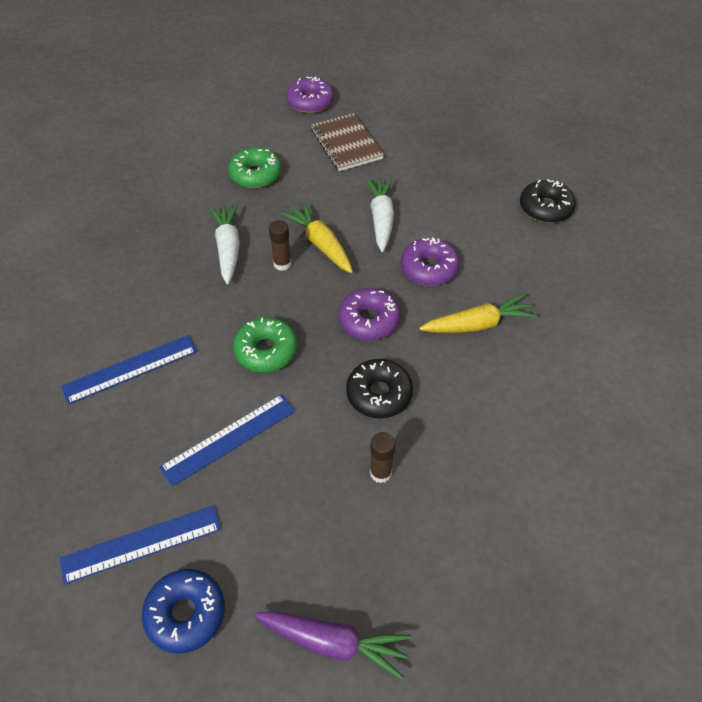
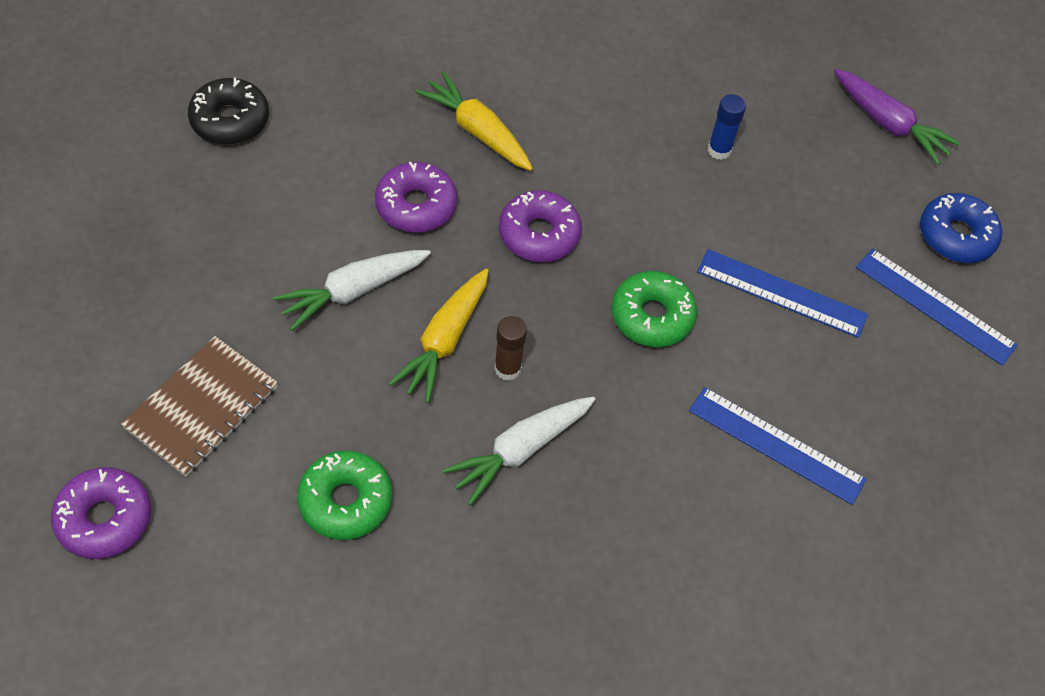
camera: 125 degrees left, 5 degrees up
purple carrot [254,611,411,679] -> purple carrot turned 150 degrees clockwise [834,69,961,165]
black donut [346,359,413,419] -> none
brown glue stick [370,432,395,483] -> blue glue stick [708,94,746,160]

